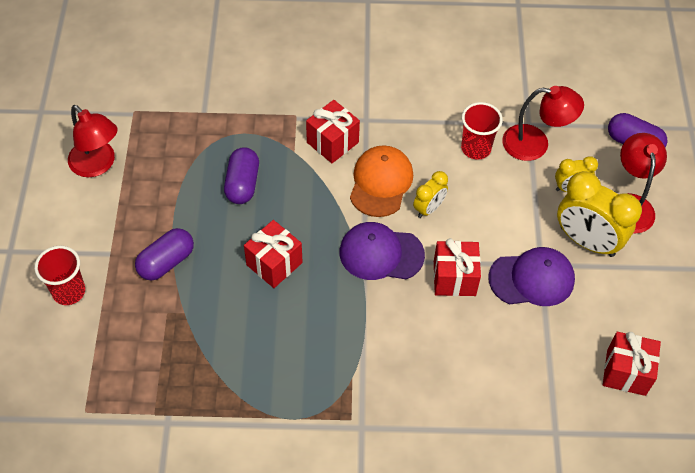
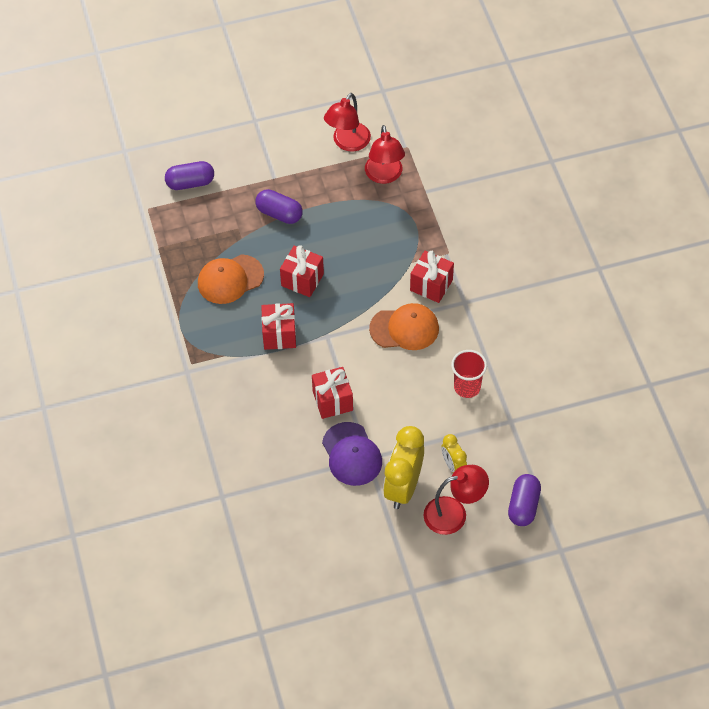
camera: 75 degrees right, 0 degrees up
red cup [34,246,85,305] -> none
purple capsule [224,147,259,204] -> purple capsule moved to [165,161,214,190]
purple cap [340,222,425,280] -> none
yellow clock [413,171,448,218] -> none
red lamp [502,86,584,161] -> red lamp moved to [365,125,405,184]
red gift [603,332,661,396] -> red gift moved to [261,303,296,350]
none -> orange cap [198,254,264,304]

